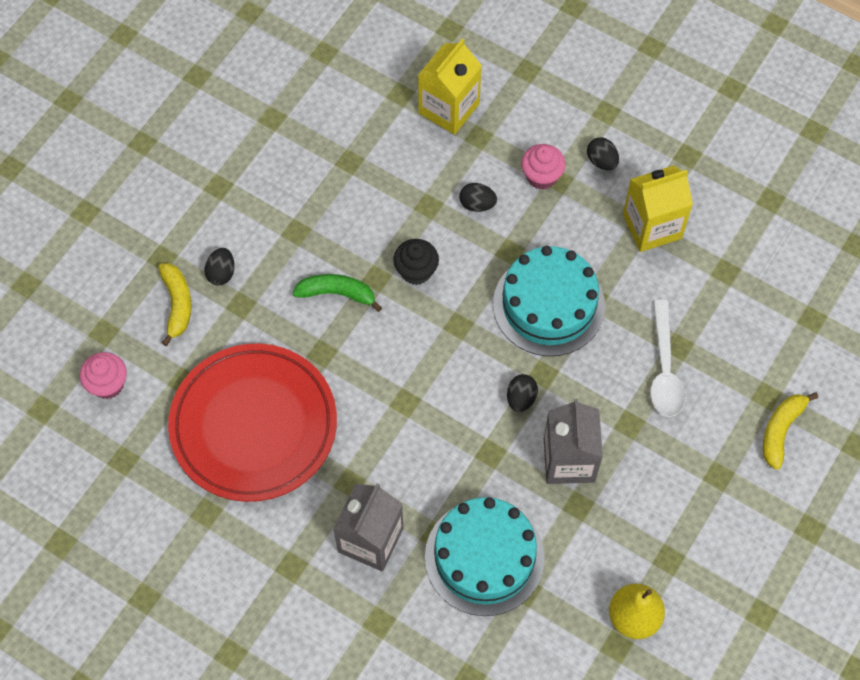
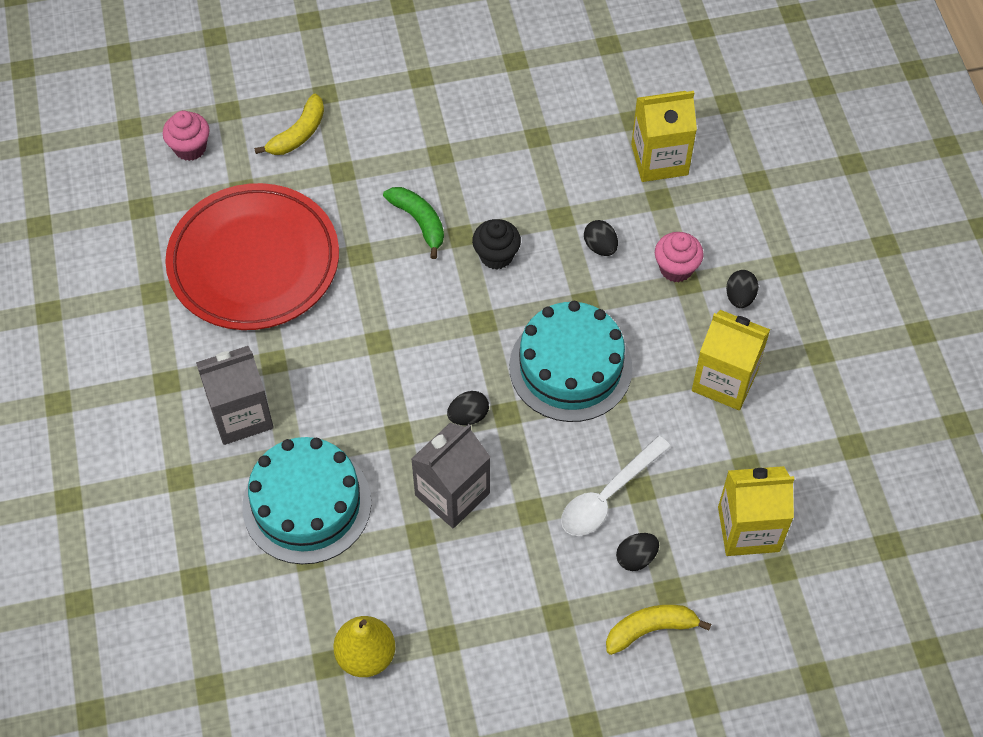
camera: 45 degrees right, 5 degrees down
black egg [204,248,235,285] -> black egg moved to [616,533,659,571]
none -> yellow carton [718,466,794,556]

